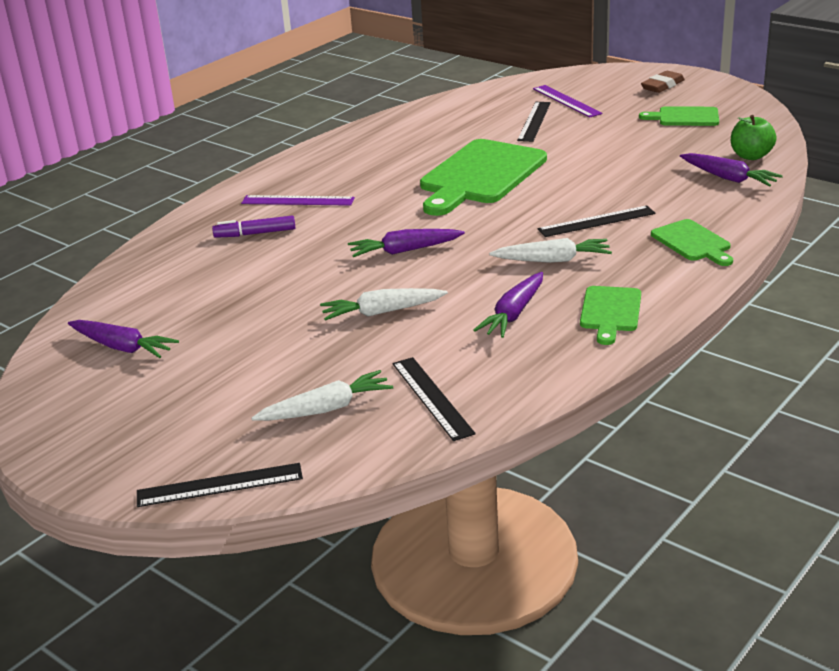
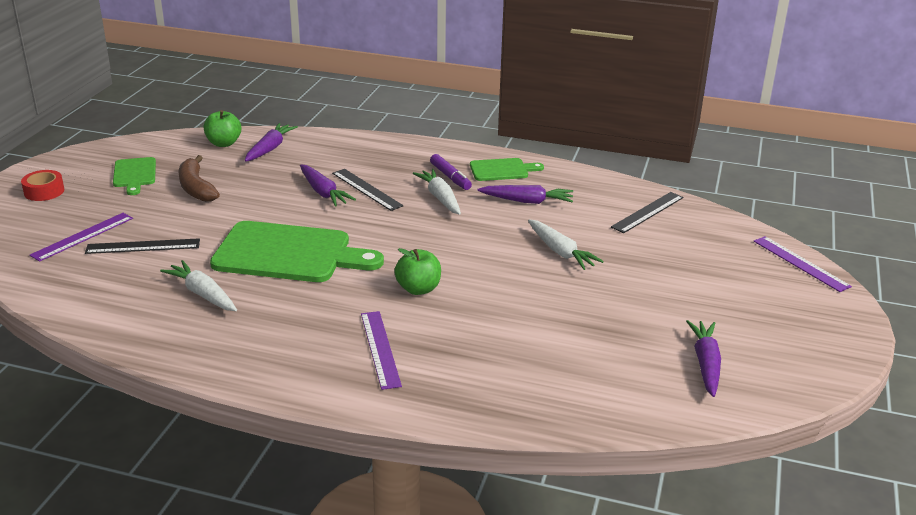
camera: 115 degrees left, 0 degrees up
black ruler [137,463,303,507] -> purple ruler [754,236,852,292]
purple marker [212,215,296,238] -> purple marker moved to [430,154,472,190]
white carrot [252,370,393,421] -> white carrot moved to [160,260,237,311]
purple carrot [348,229,465,257] -> purple carrot moved to [300,165,356,207]
brown eraser [641,71,685,93] -> red tape [21,170,64,201]
green cutting board [651,219,733,266] -> none
none -> brown banana [178,155,220,202]
none -> green apple [394,248,441,295]

